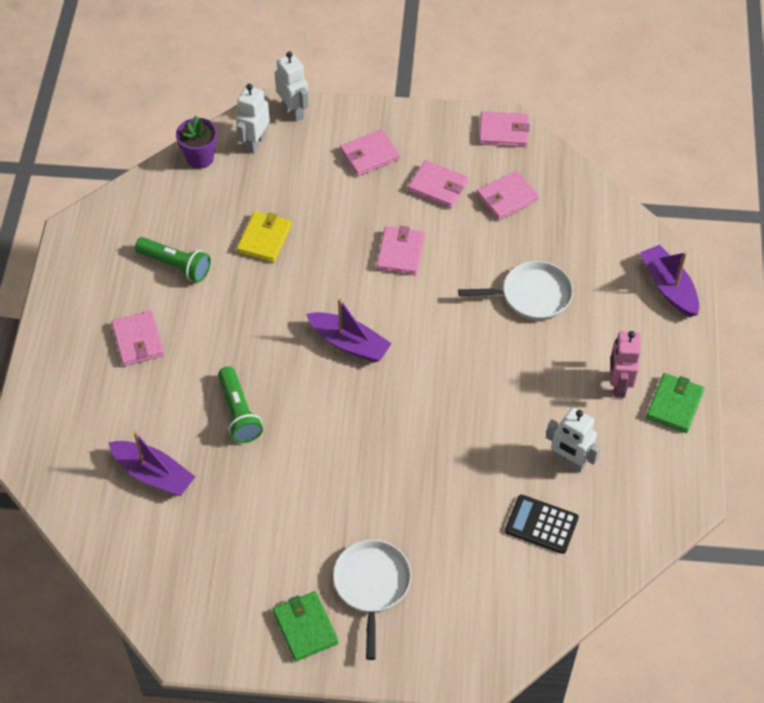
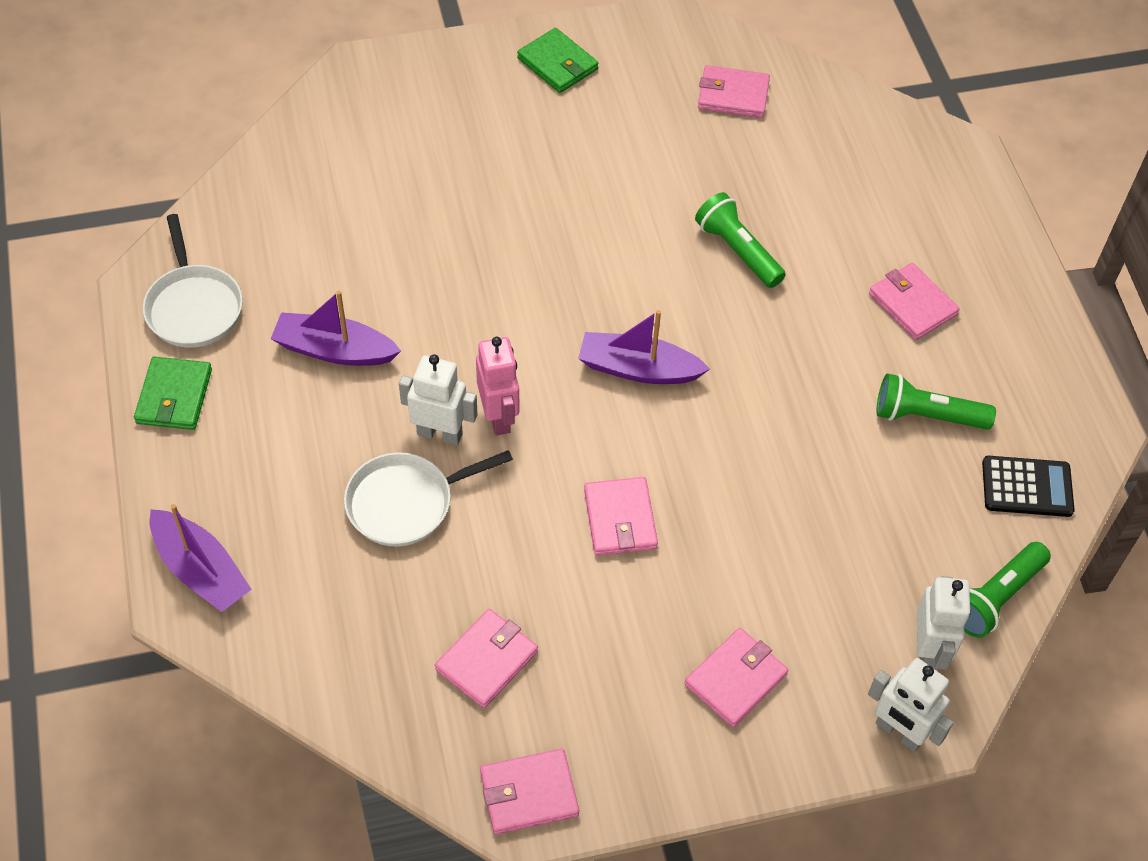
camera: 160 degrees right, 0 degrees up
purple boat [108,431,195,496] -> purple boat moved to [271,291,401,366]
purple flower pot [176,116,217,169] -> green flashlight [964,542,1051,638]
yellow wallet [237,211,292,263] -> none
white pan [333,540,411,660] -> white pan moved to [143,214,243,348]
pink wallet [408,160,469,208] -> pink wallet moved to [698,65,770,118]
black calculator [505,495,579,554] -> black calculator moved to [982,456,1075,517]
white robot [546,408,601,473] -> white robot moved to [399,354,477,445]
pink robot [610,331,641,398] -> pink robot moved to [476,337,519,435]

